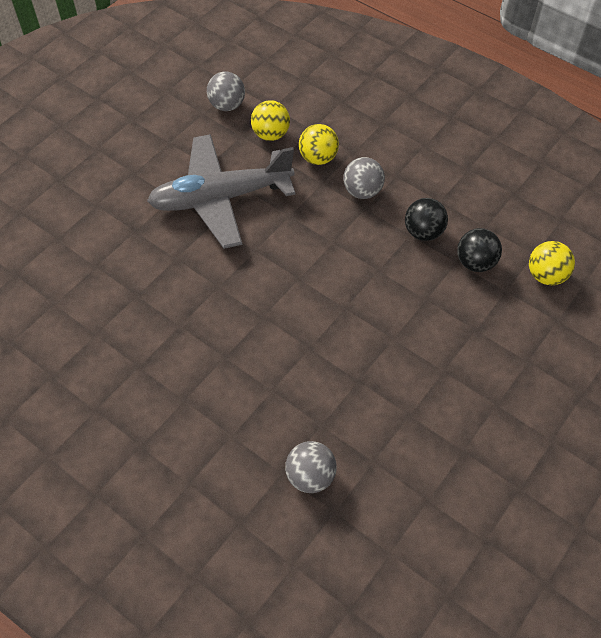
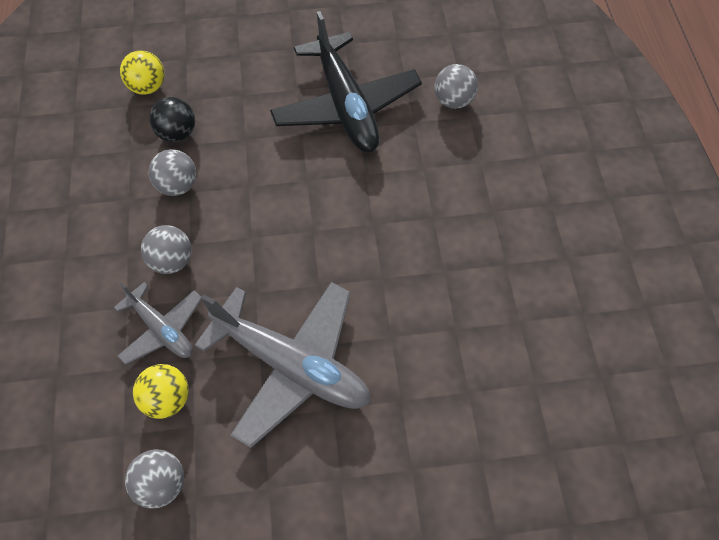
camera: 135 degrees left, 5 degrees up
yellow ball [299,124,339,165] -> grey plane [114,282,202,365]
black ball [405,198,448,241] -> grey ball [148,149,196,196]
none -> black plane [270,11,422,152]

